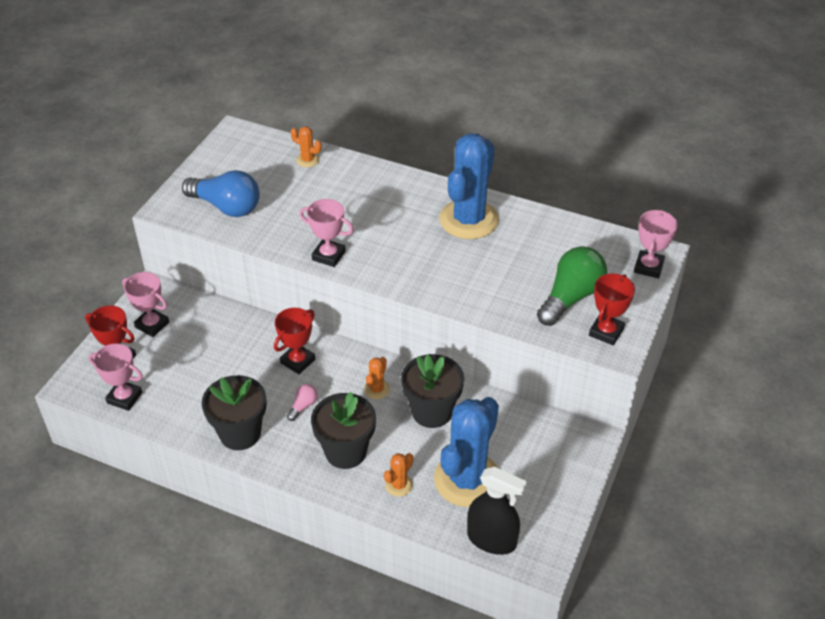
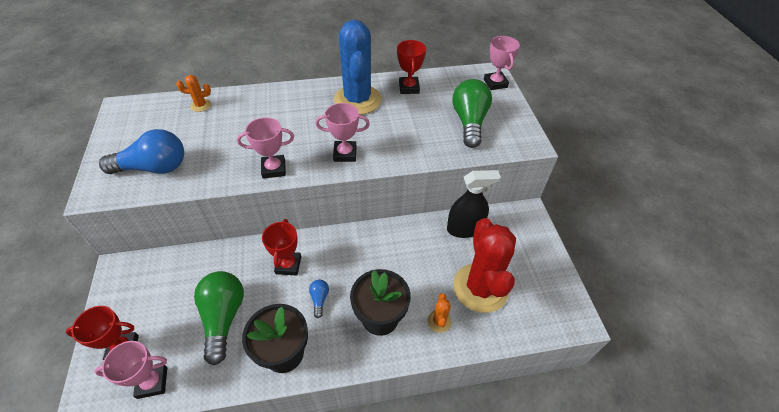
camera: 35 degrees left, 5 degrees up
pink trophy [122,272,169,337] -> pink trophy moved to [316,103,370,162]
pink light bulb [287,384,318,421] -> blue light bulb [309,280,329,318]
orange cactus [364,357,390,399] -> none
black flower pot [401,354,464,428] -> none
blue cactus [434,397,499,507] -> red cactus [453,218,516,313]
black spray bottle [467,467,527,555] -> black spray bottle moved to [447,170,501,238]
red trophy [589,274,635,346] -> red trophy moved to [397,40,426,94]
none -> green light bulb [194,271,244,365]

